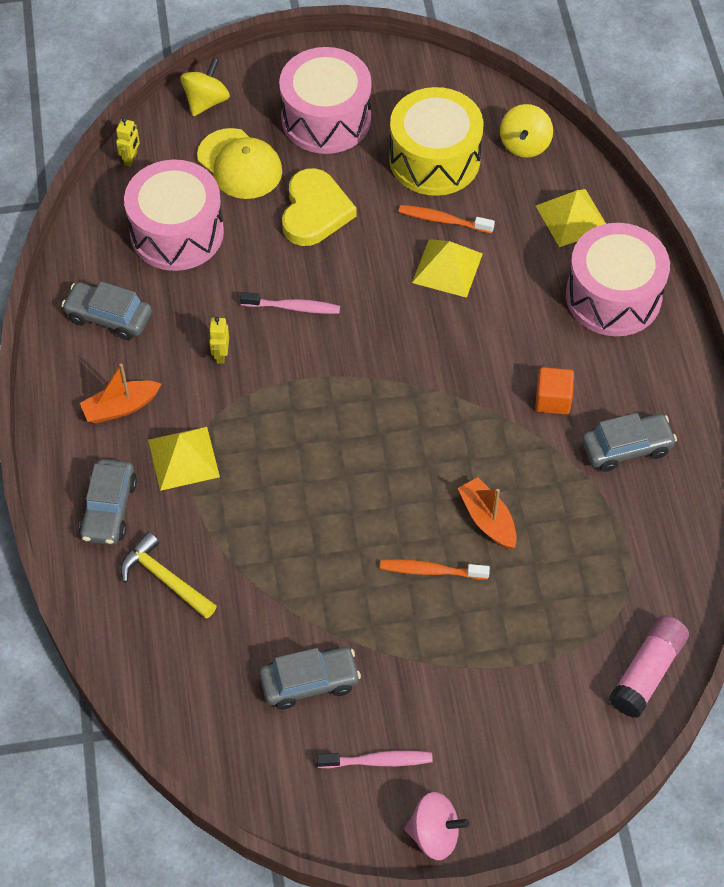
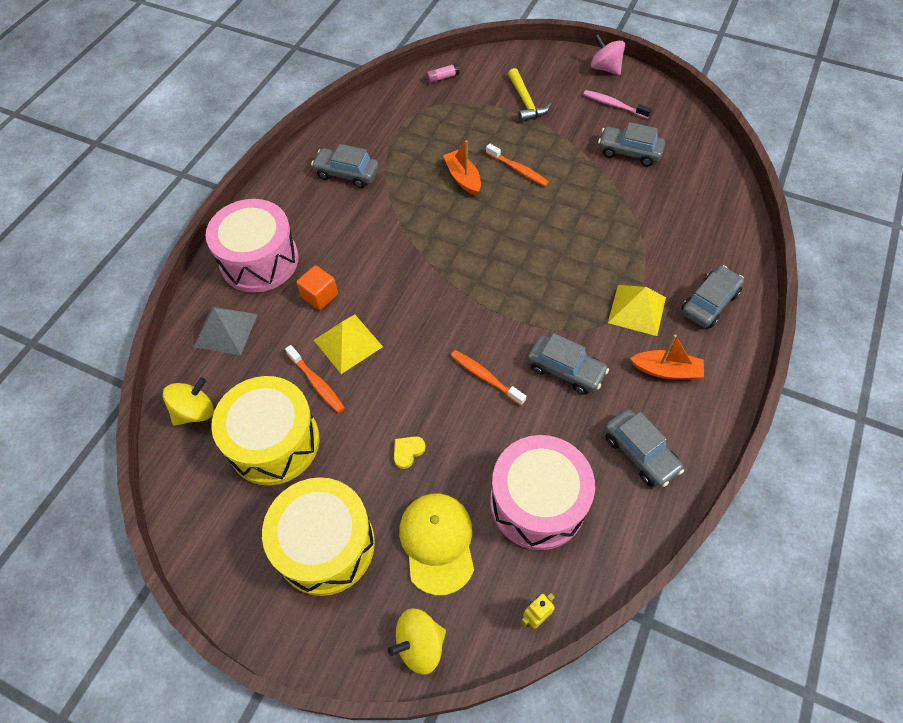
camera: 145 degrees left, 0 degrees up
yellow hammer [121,532,217,619] -> yellow hammer moved to [508,68,552,122]
yellow robot [209,317,229,364] -> grey car [527,333,609,395]
pink toothbrush [240,292,340,314] -> orange toothbrush [451,350,526,406]
pink drum [279,47,371,154] -> yellow drum [262,477,375,596]
yellow heart [282,168,357,246] -> yellow heart [394,436,426,469], size x0.43
orange boat [458,477,517,549] -> orange boat turned 150 degrees clockwise [443,140,481,196]
orange cube [535,367,574,415] -> orange cube moved to [296,265,338,310]
yellow pyramid [536,189,606,247] -> grey pyramid [194,307,258,355]
pink glue stick [609,615,689,718] -> pink glue stick [426,63,460,83], size x0.52

